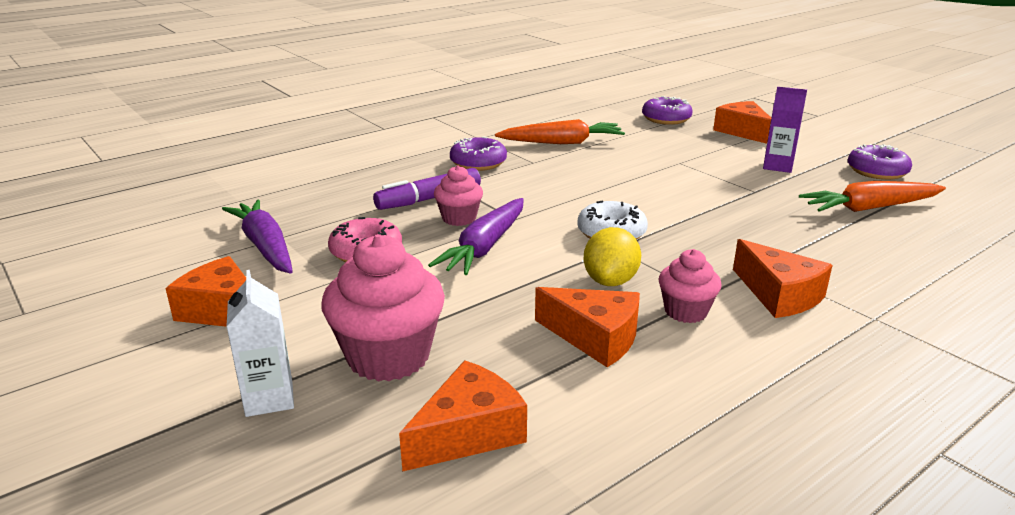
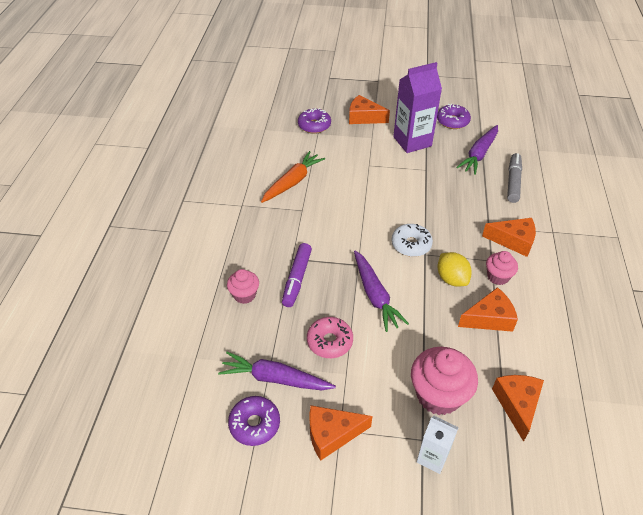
camera: 45 degrees left, 20 degrees up
pink cupcake [434,165,483,226] -> pink cupcake moved to [227,269,259,304]
purple donut [450,136,507,171] -> purple donut moved to [228,396,280,446]
purple carton [763,87,807,173] -> purple carton [393,62,442,153], size x1.78
orange carrot [799,181,946,212] -> purple carrot [456,125,498,175]
none -> grey marker [507,153,522,203]

